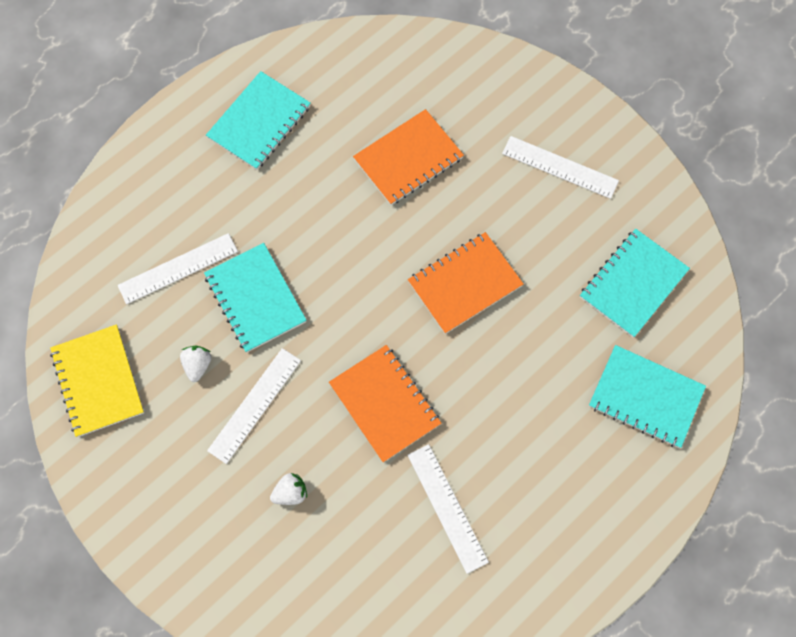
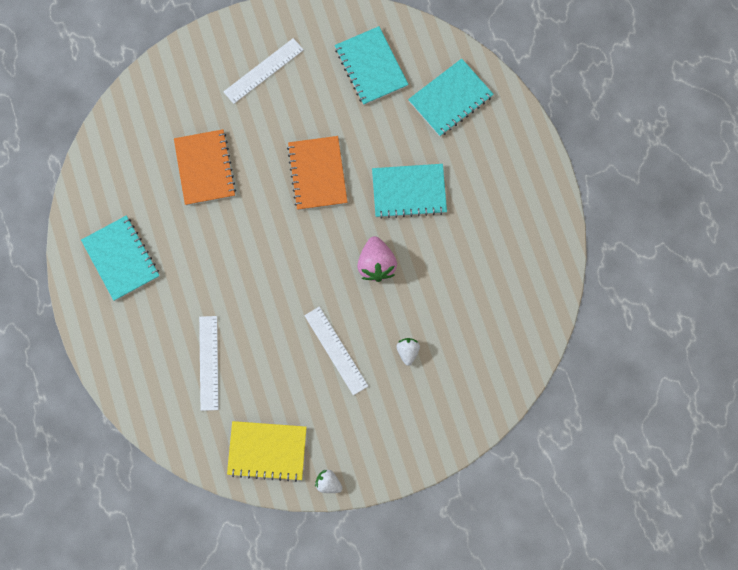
camera: 65 degrees left, 5 degrees up
white strawberry [180,346,211,382] -> white strawberry moved to [315,470,342,493]
turquoise notebook [204,243,307,353] -> turquoise notebook moved to [372,164,447,219]
orange notebook [329,345,441,463] -> pink strawberry [357,236,397,282]
white ruler [407,444,489,574] -> none

